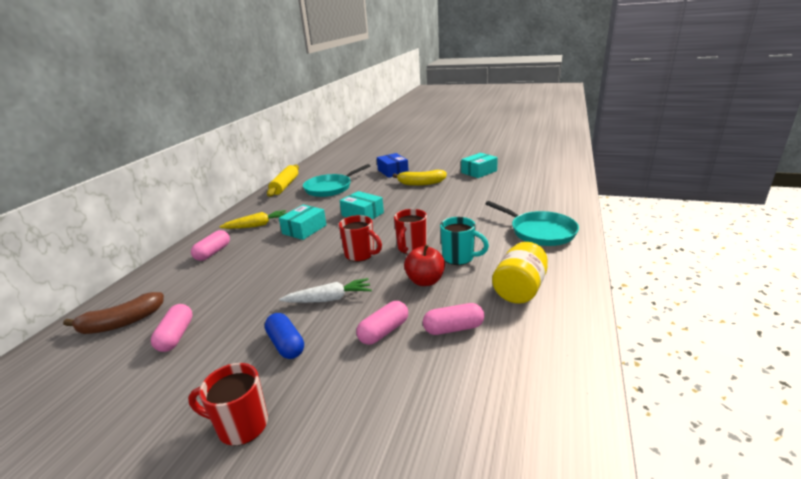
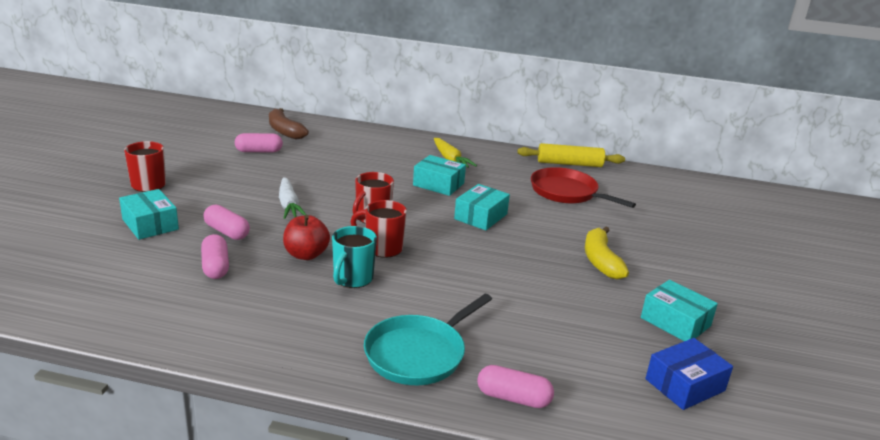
camera: 80 degrees right, 0 degrees up
pink capsule [191,230,230,261] -> pink capsule moved to [477,365,554,408]
blue capsule [265,313,304,359] -> none
turquoise pan [303,164,370,197] -> red pan [531,167,636,208]
blue box [377,153,409,178] -> blue box moved to [645,338,733,410]
yellow jar [492,242,548,304] -> none
none -> turquoise box [119,189,179,240]

